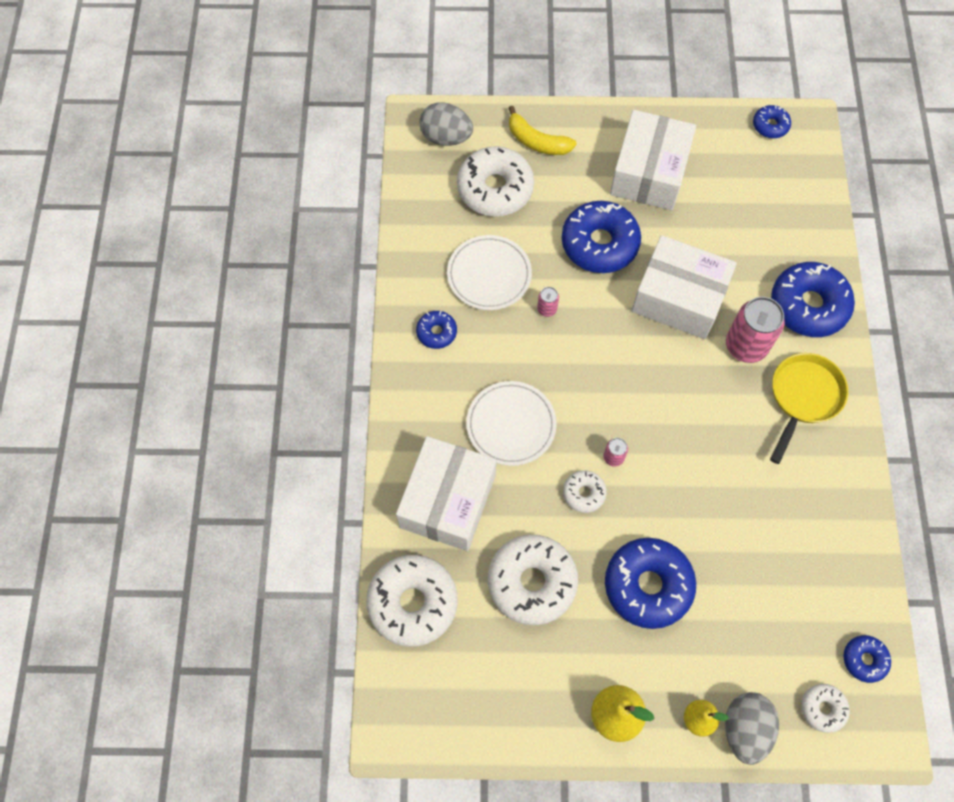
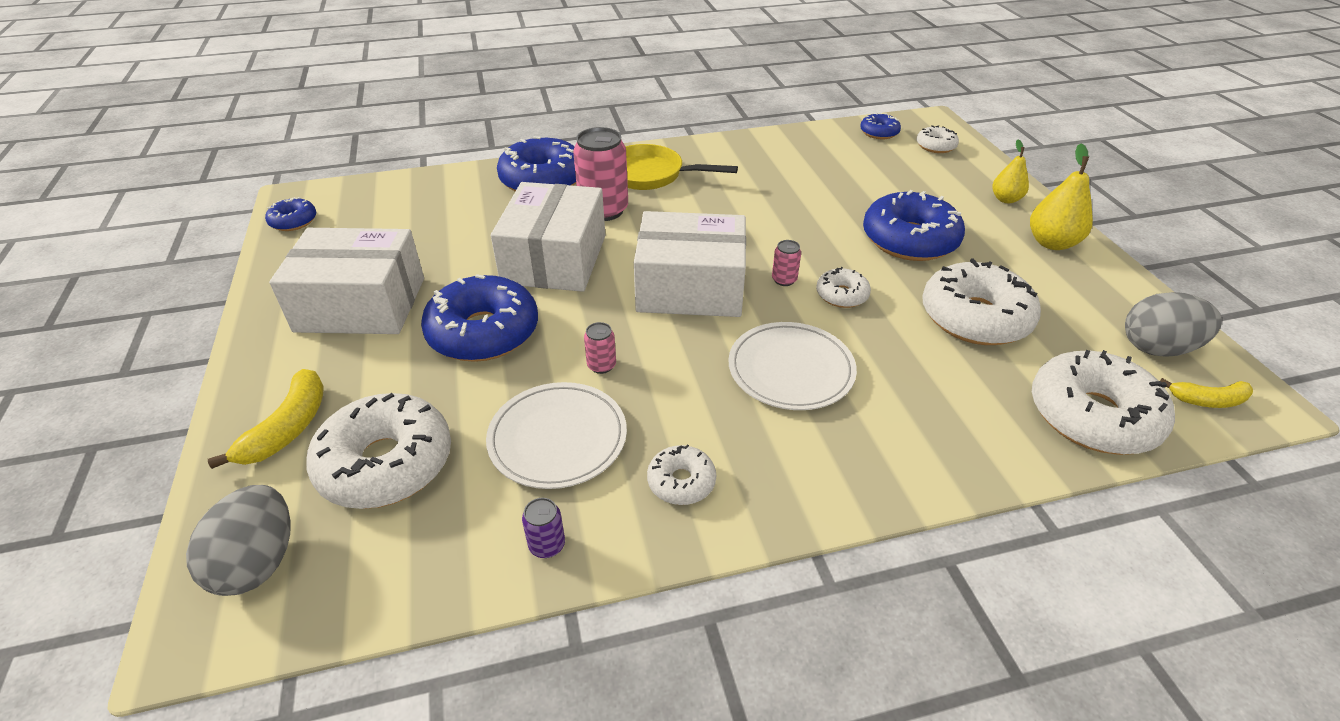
camera: 105 degrees left, 25 degrees down
white box [396,436,496,551] -> white box moved to [634,211,746,317]
blue donut [416,311,457,349] -> white donut [647,444,716,505]
grey egg [725,692,779,765] -> grey egg moved to [1125,292,1222,357]
none -> purple can [522,498,565,558]
none -> yellow banana [1160,378,1253,408]

